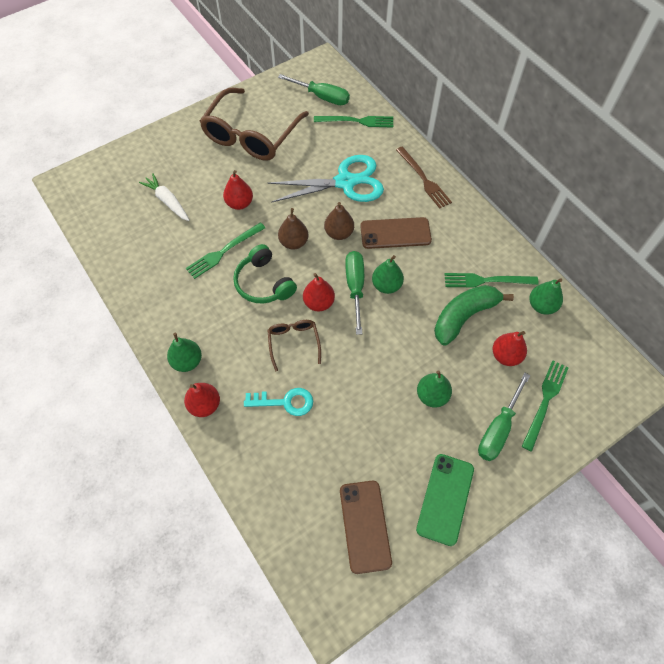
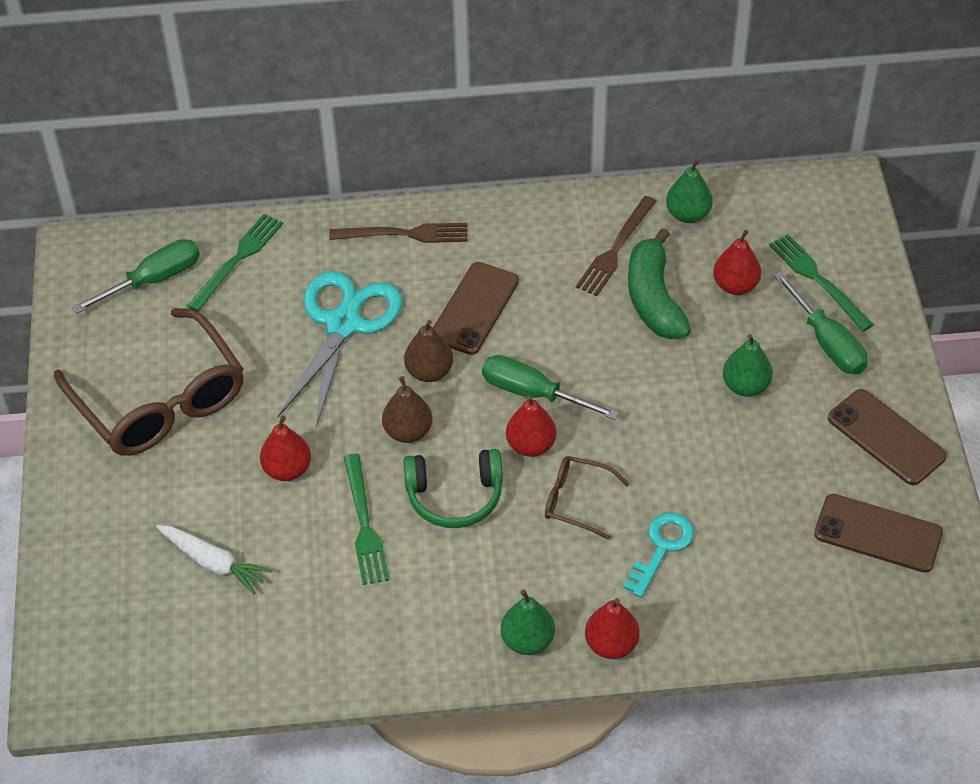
camera: 60 degrees left, 10 degrees down
white carrot [139,173,189,221] -> white carrot turned 135 degrees counterclockwise [156,525,272,595]
green pear [372,255,404,294] -> none
green phone [416,454,474,546] -> brown phone [828,389,947,485]
green fork [445,273,539,288] -> brown fork [576,196,657,296]

